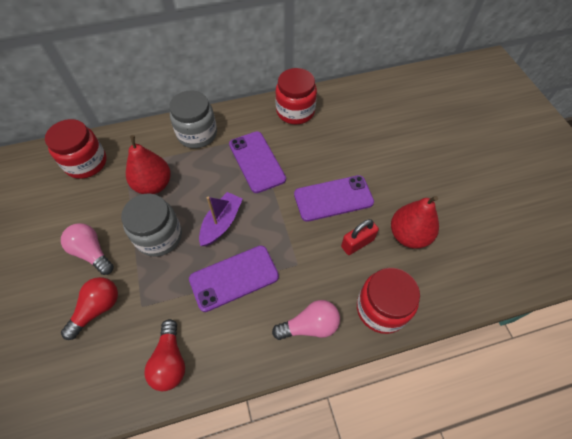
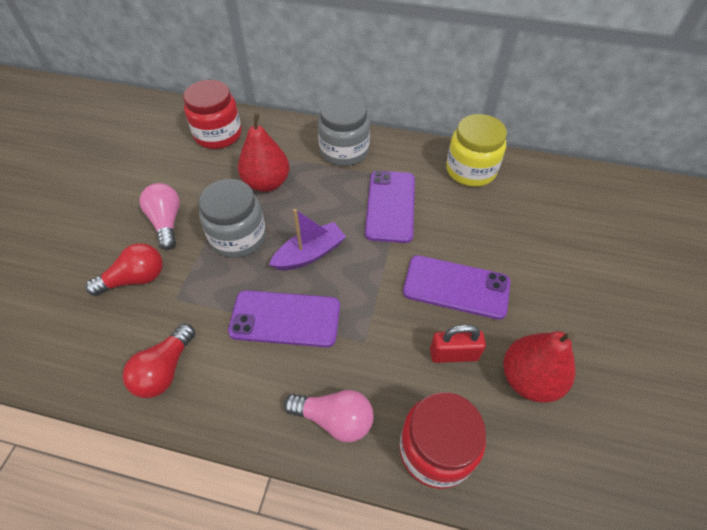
camera: 30 degrees right, 5 degrees down
red jar [275,68,317,124] -> yellow jar [446,114,507,187]

